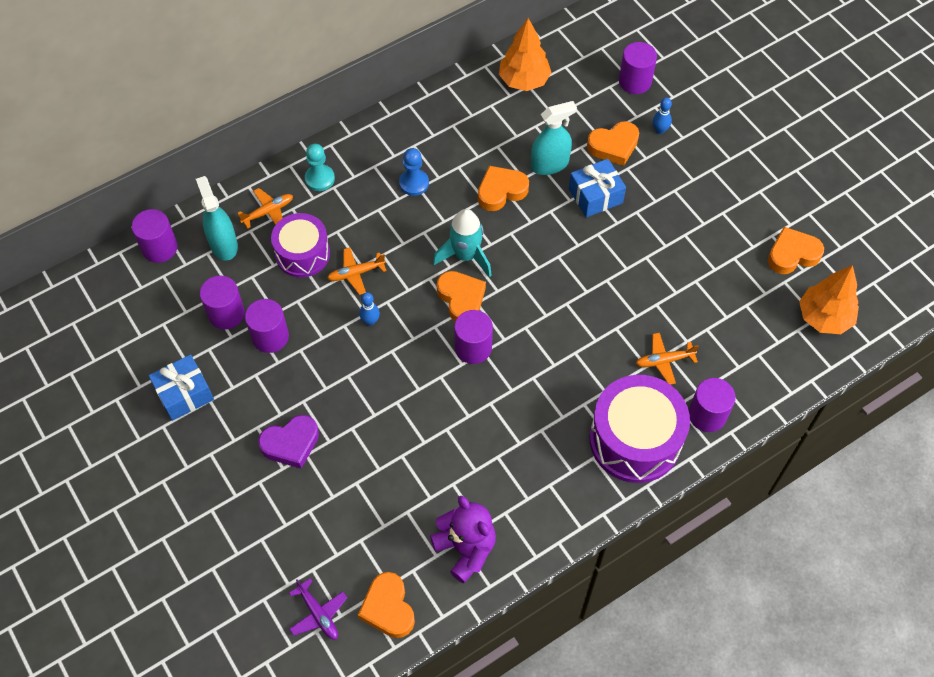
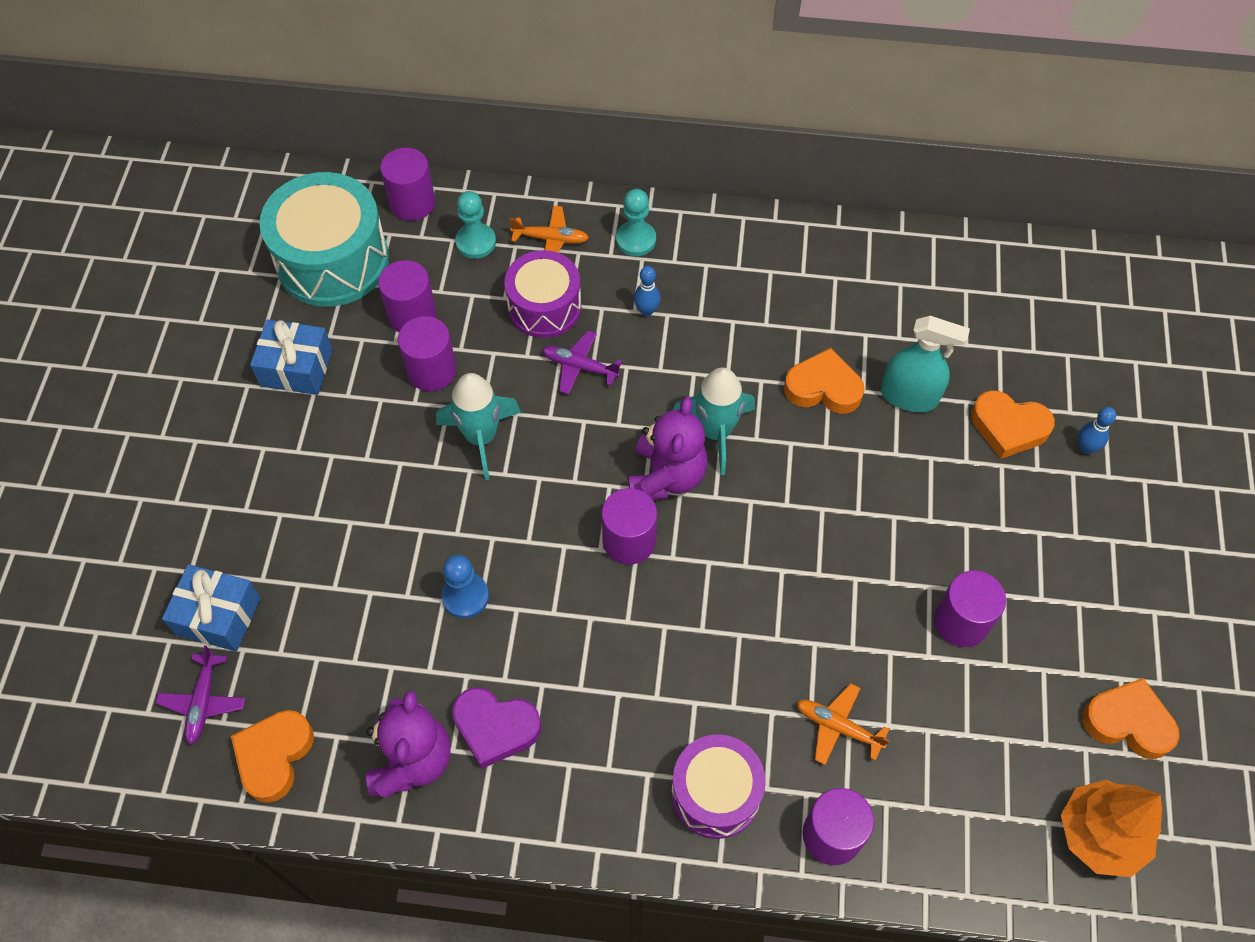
camera: 40 degrees right, 0 degrees up
turquoise spray bottle [196,176,238,261] -> turquoise pawn [455,191,496,259]
purple heart [258,415,319,469] -> purple heart moved to [452,688,541,769]
orange plane [327,247,387,295] -> purple plane [542,331,622,394]
blue bowling pin [359,292,380,326] -> blue bowling pin moved to [634,266,661,316]
blue pawn [399,148,429,196] -> blue pawn moved to [442,555,489,619]
orange heart [437,271,486,322] -> purple teddy bear [629,397,707,499]
orange tree [499,18,552,91] -> none
blue gift [569,159,626,218] -> blue gift moved to [162,564,261,651]
purple drum [590,375,690,483] -> purple drum [671,734,766,839], size x0.64
purple cylinder [619,42,657,94] -> purple cylinder moved to [934,571,1006,647]
none -> turquoise drum [259,172,389,307]
none -> turquoise rocket [436,373,521,480]

